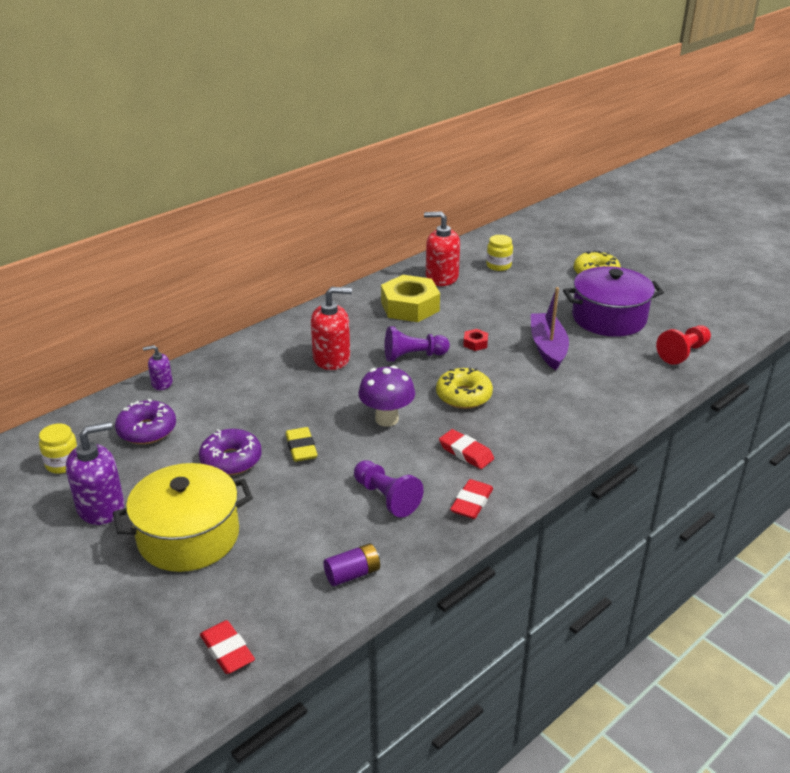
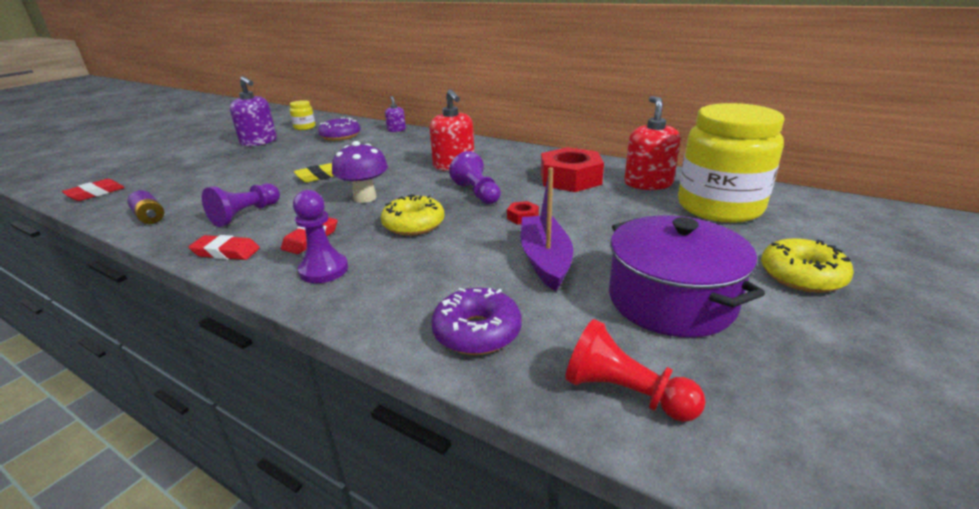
camera: 75 degrees right, 5 degrees down
yellow pot [113,463,253,572] -> none
purple donut [199,429,262,475] -> purple donut moved to [431,288,522,355]
yellow nut [381,275,440,322] -> red nut [541,147,604,192]
yellow jar [486,235,513,271] -> yellow jar [678,103,784,223], size x2.40
purple boat [531,287,569,370] -> purple boat turned 75 degrees counterclockwise [521,167,573,291]
none -> purple pawn [293,190,348,283]

